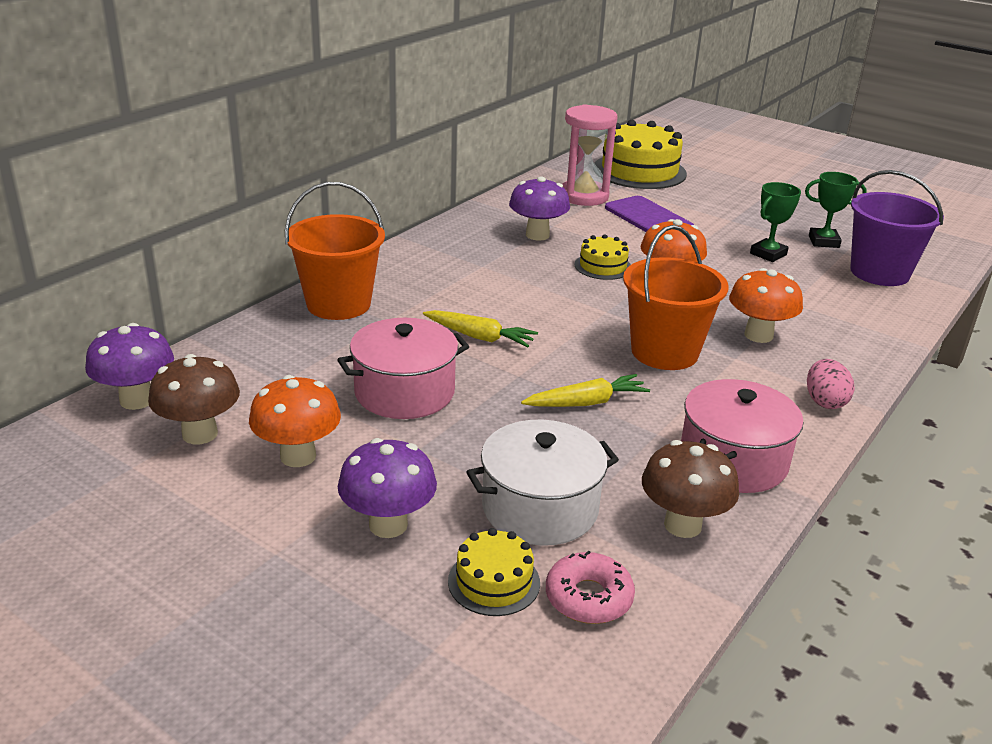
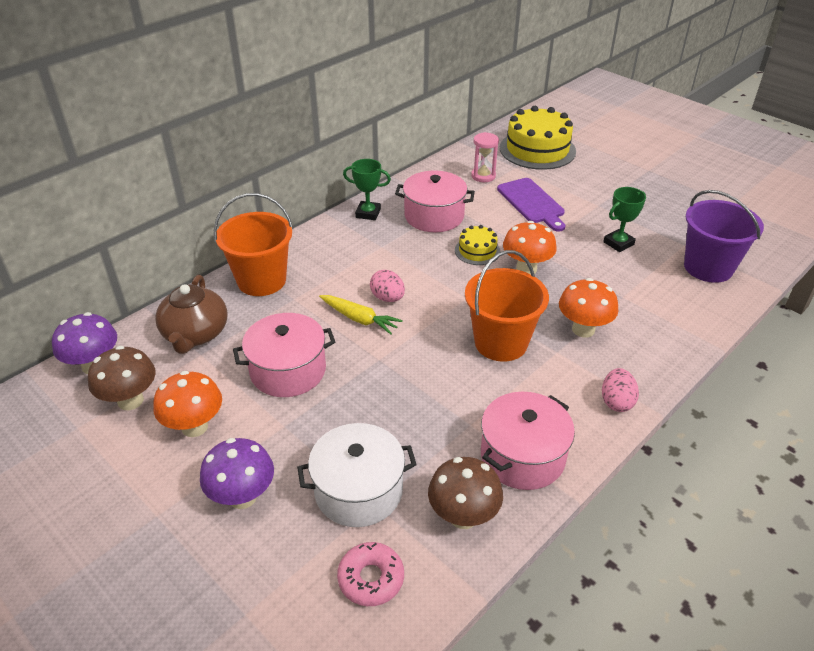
camera: 10 degrees right, 10 degrees up
yellow cake [448,528,540,616] -> none
purple mushroom [509,176,570,241] -> pink pot [395,170,475,232]
yellow carrot [521,374,650,407] -> none
pink hourglass [562,104,618,206] -> pink hourglass [471,132,499,182], size x0.61
green trophy [805,172,867,248] -> green trophy moved to [343,159,391,220]
none -> brown teapot [155,275,228,354]
none -> pink egg [370,270,405,302]

